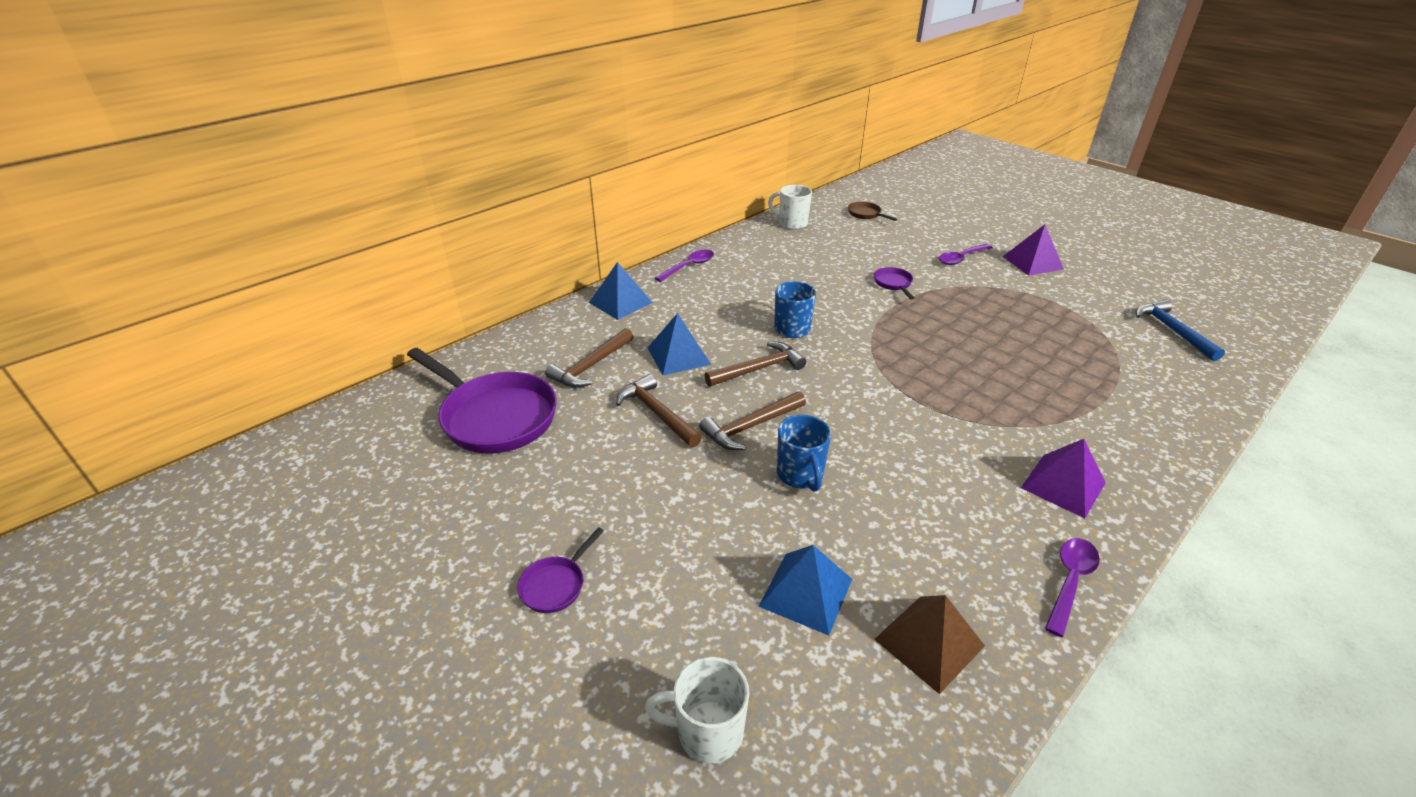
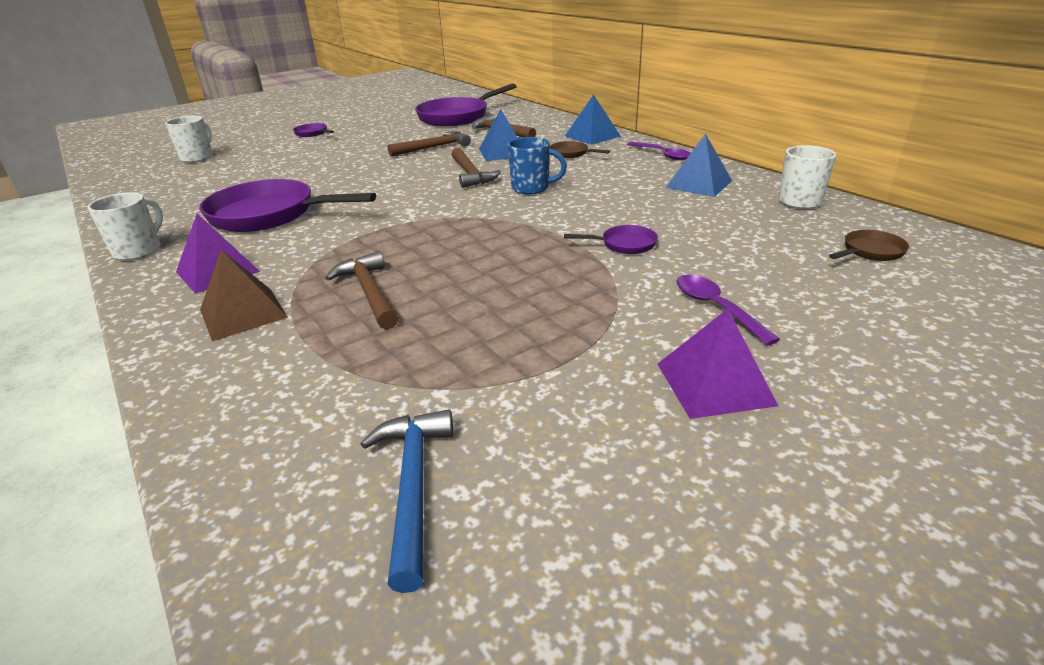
camera: 100 degrees right, 5 degrees down
brown hammer [699,391,806,450] -> brown hammer moved to [325,251,399,330]
blue pyramid [758,545,852,635] -> blue pyramid moved to [666,133,732,197]
blue mug [777,415,831,492] -> none
brown pyramid [874,595,985,694] -> brown pyramid moved to [200,250,288,341]
purple spoon [1045,538,1100,637] -> white mug [87,192,163,261]
blue hammer [1136,300,1225,361] -> blue hammer turned 90 degrees counterclockwise [361,410,453,593]
none -> purple pan [199,179,376,232]
none -> brown pan [550,141,610,158]

